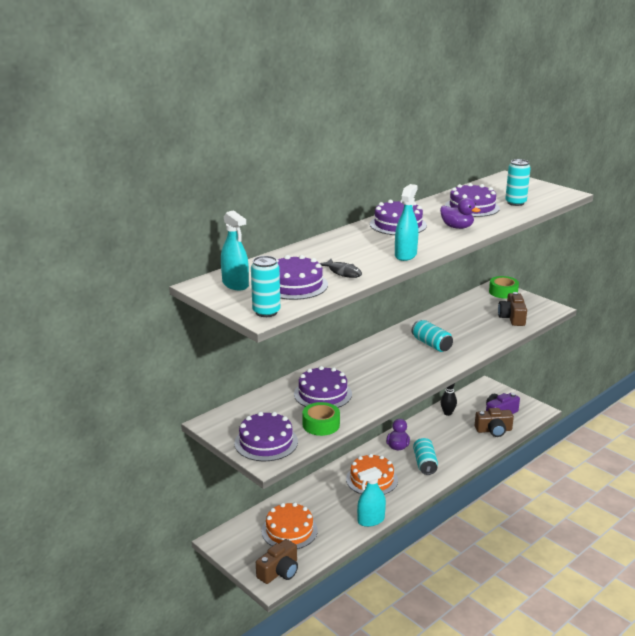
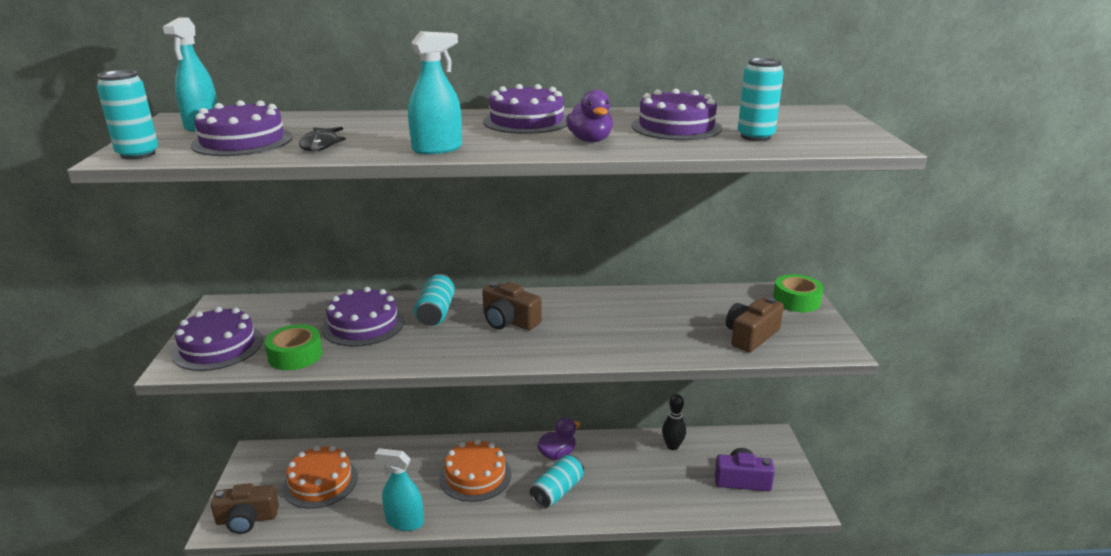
camera: 40 degrees right, 0 degrees up
turquoise can [411,320,453,352] -> turquoise can moved to [414,274,455,326]
brown camera [475,408,514,437] -> brown camera moved to [482,282,542,330]

